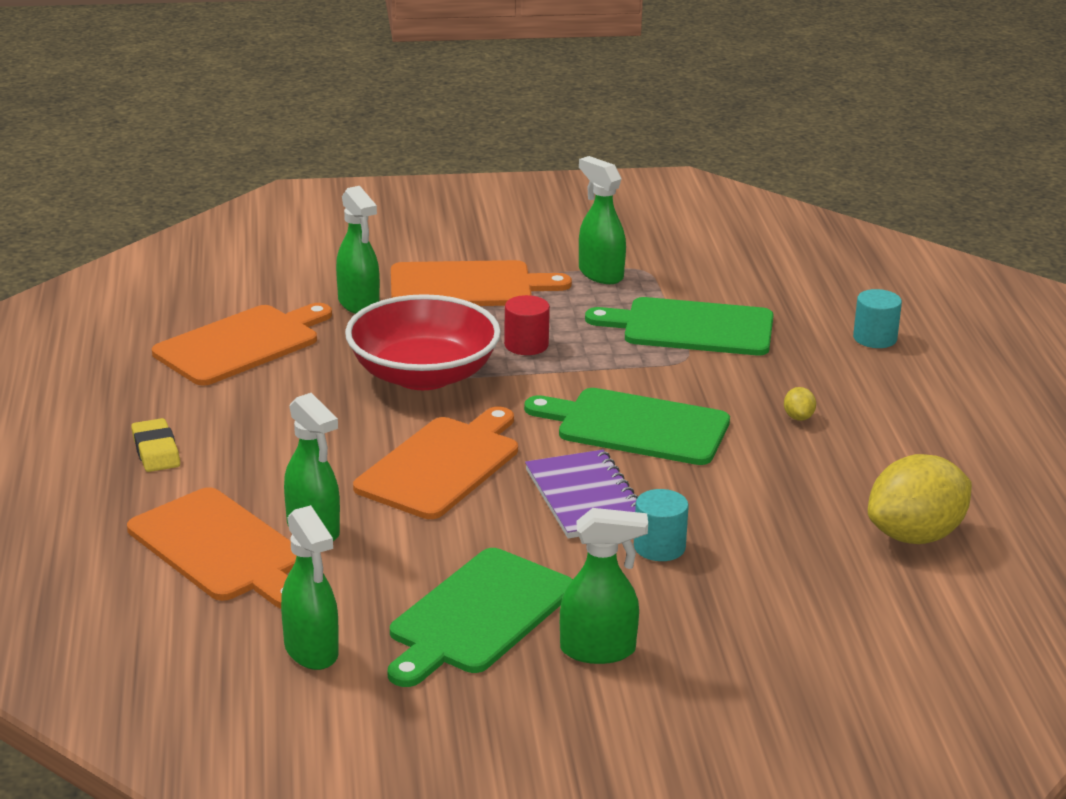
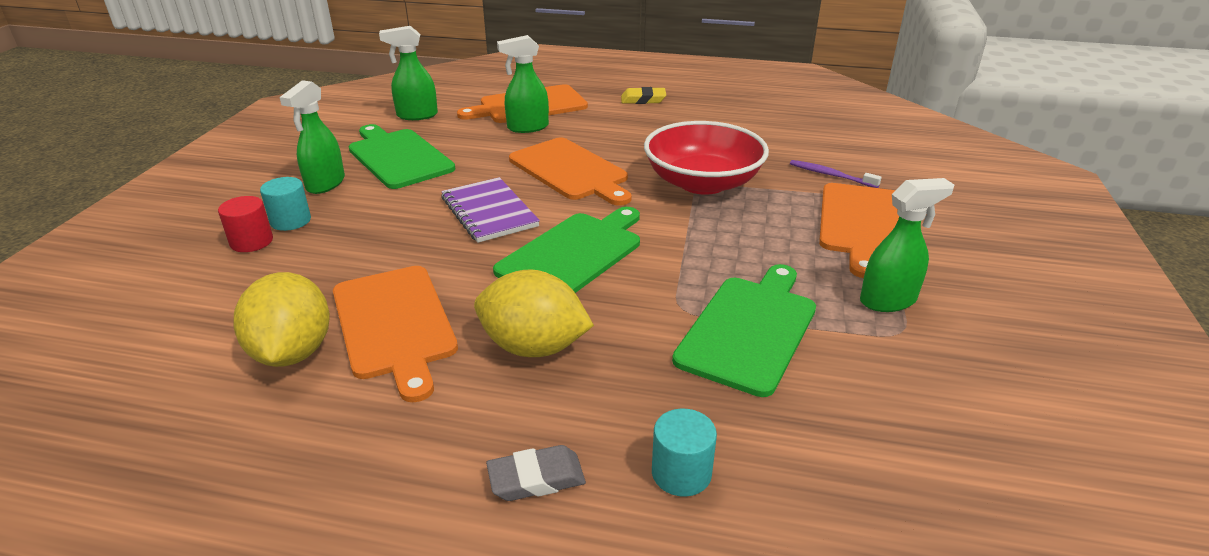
camera: 110 degrees right, 5 degrees up
orange cutting board [152,303,332,386] -> orange cutting board moved to [333,266,458,402]
green spray bottle [336,186,380,314] -> purple toothbrush [790,160,882,188]
red cylinder [504,295,550,355] -> red cylinder moved to [218,196,273,252]
purple notebook [525,450,638,539] -> purple notebook turned 60 degrees clockwise [441,177,540,243]
turquoise cylinder [634,489,689,561] -> turquoise cylinder moved to [260,177,311,231]
yellow lemon [784,387,816,421] -> yellow lemon [474,269,594,357], size x2.50
none -> grey eraser [486,445,586,501]

